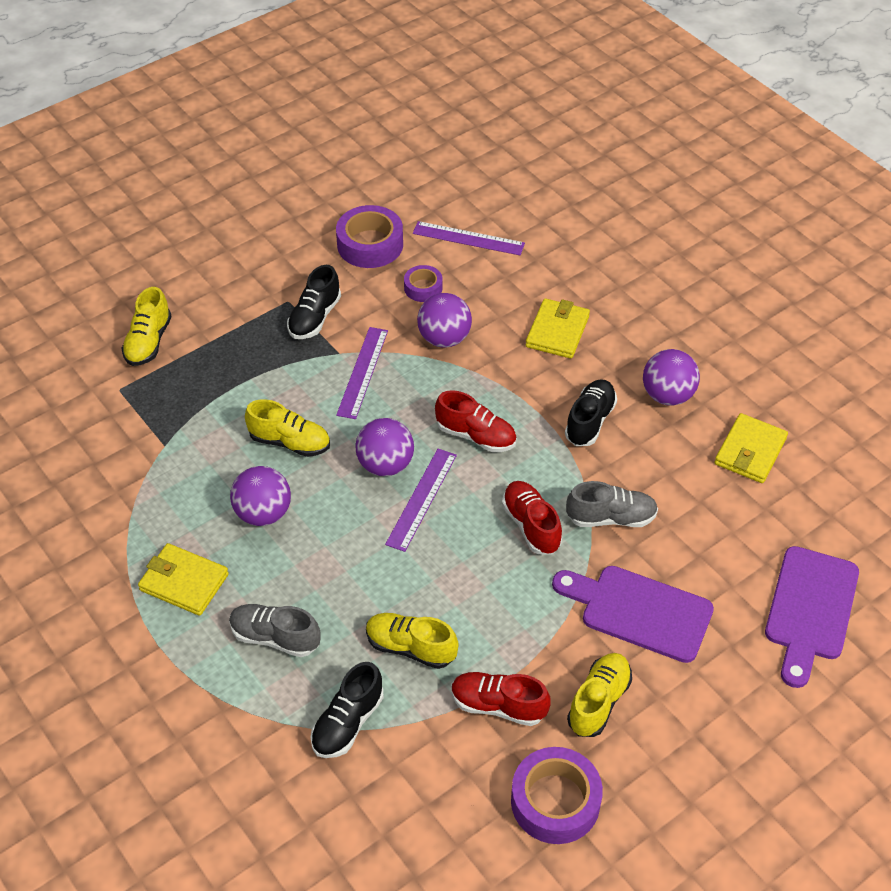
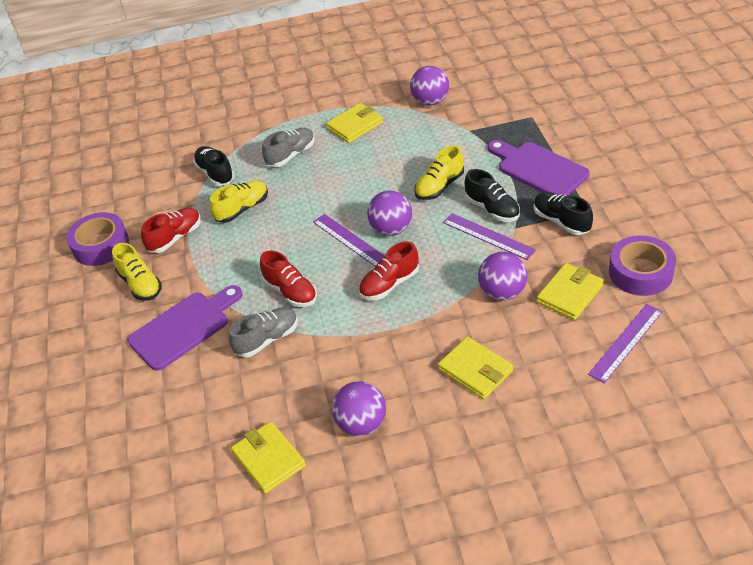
camera: 120 degrees right, 5 degrees down
yellow shoe [121,287,172,366] -> none
purple ball [230,466,291,526] -> purple ball moved to [410,66,449,106]
purple tape [404,265,442,302] -> yellow wallet [537,263,604,320]
red shoe [502,481,562,554] -> red shoe turned 45 degrees clockwise [260,251,317,307]
black shoe [565,379,617,446] -> black shoe moved to [465,169,520,222]
grey shoe [566,481,658,527] -> grey shoe turned 150 degrees counterclockwise [229,307,298,357]
purple cutting board [765,546,859,688] -> purple cutting board moved to [488,140,590,195]

